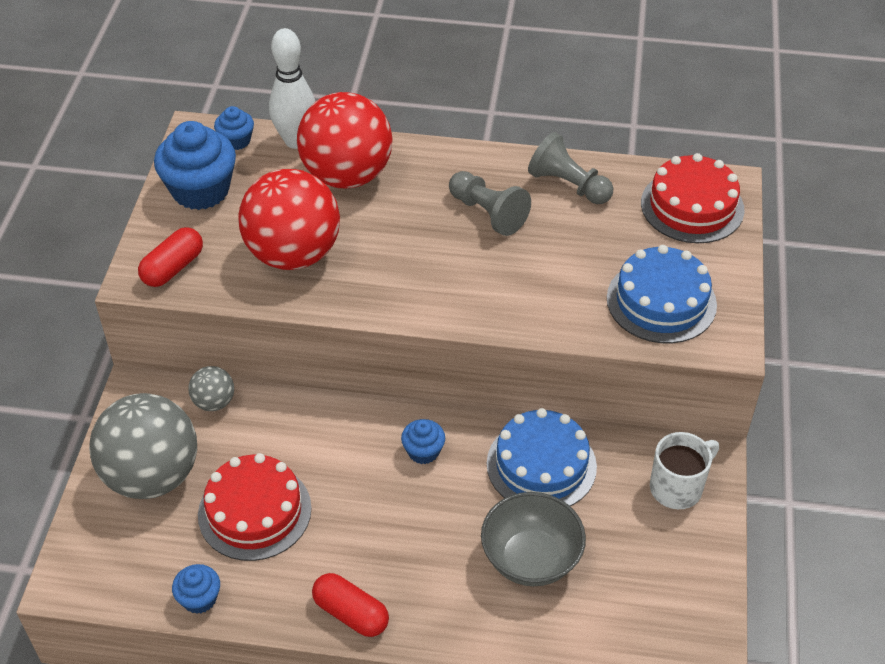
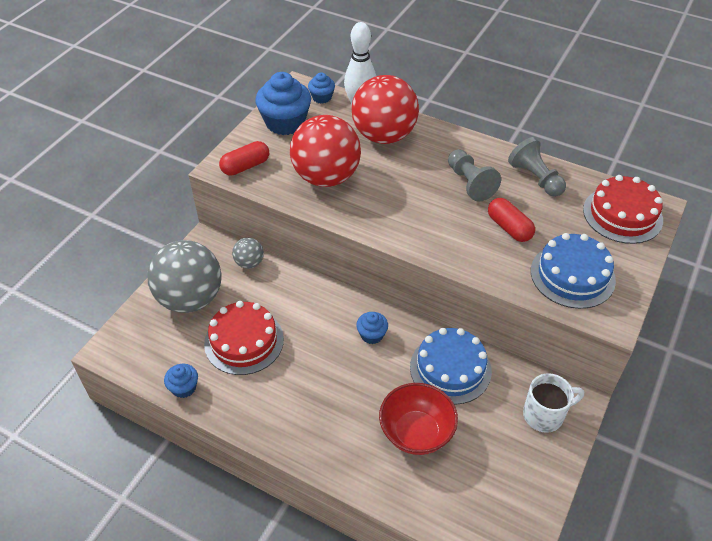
camera: 20 degrees right, 0 degrees up
red capsule [312,573,389,637] -> red capsule moved to [488,198,535,242]
grey bowl [481,492,586,586] -> red bowl [379,383,458,455]

